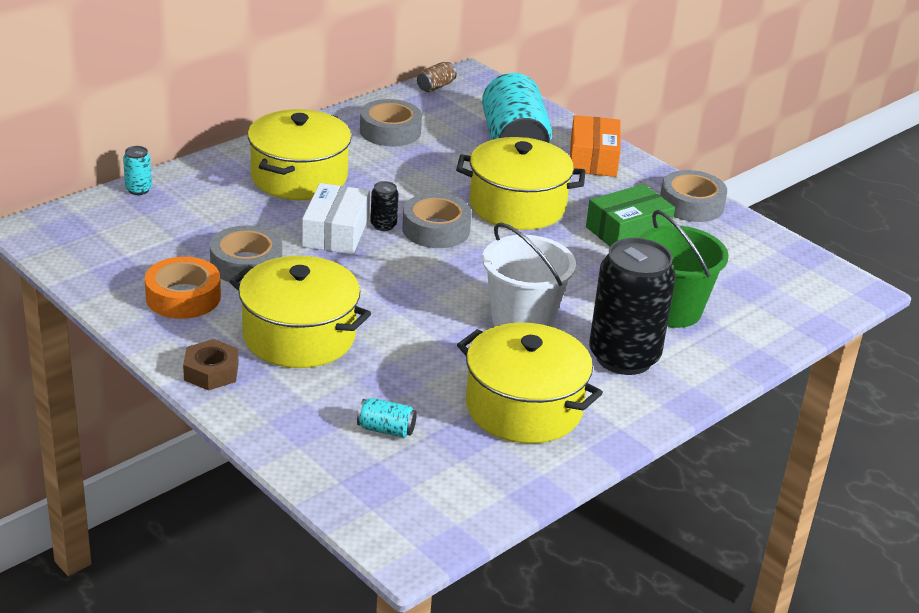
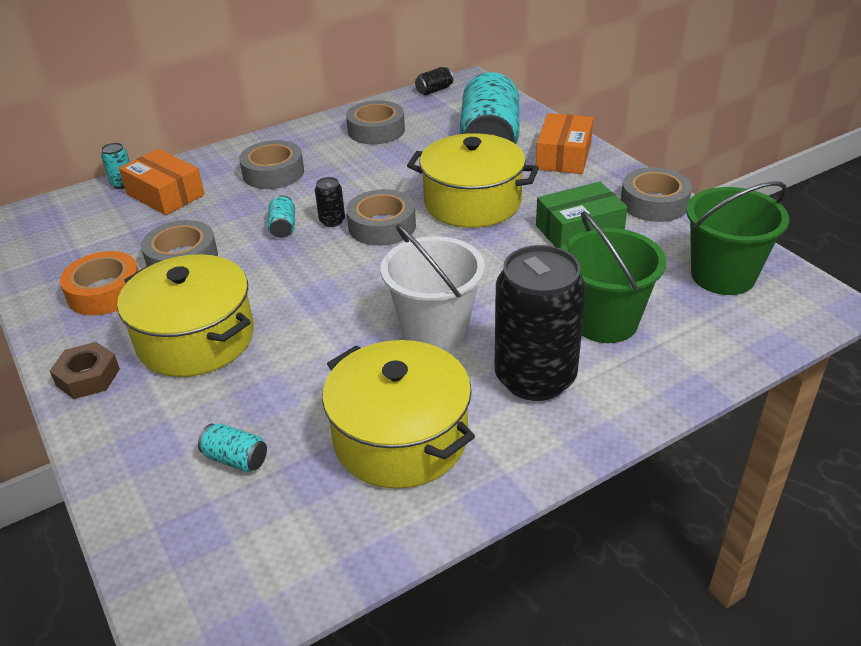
camera: 15 degrees right, 5 degrees up
yellow pot [248,109,351,200] -> grey tape [239,140,304,189]
white box [302,183,370,254] -> turquoise can [267,195,295,238]
brown can [417,62,457,92] -> black can [415,67,454,95]
none -> orange box [119,149,205,215]
none -> green bucket [686,181,789,295]

